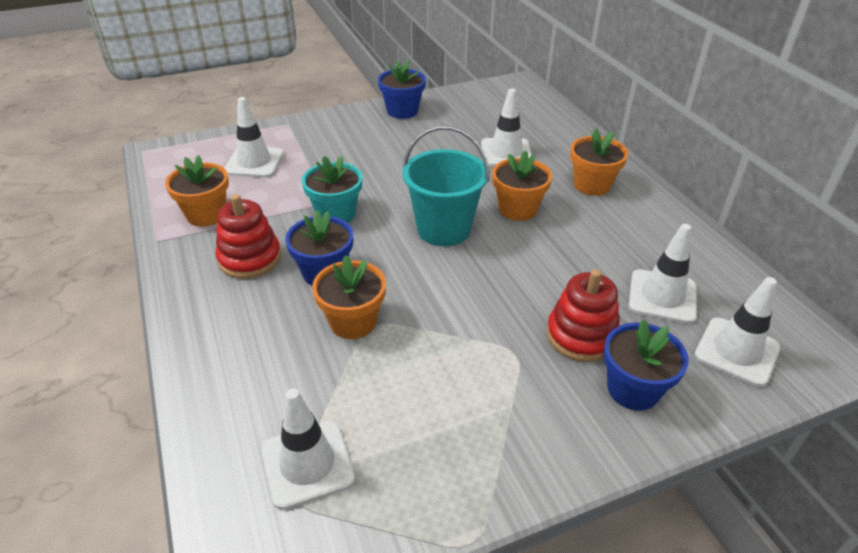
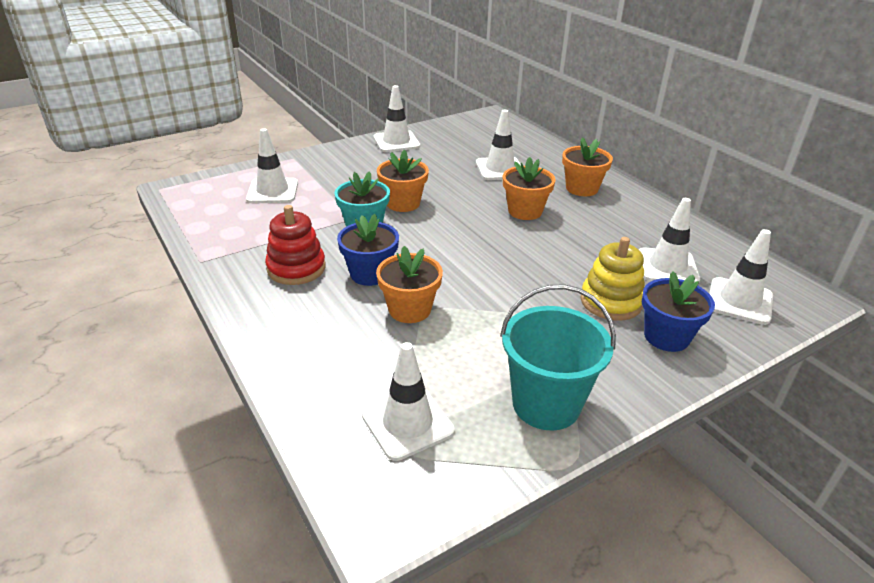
camera: 10 degrees left, 5 degrees down
orange flower pot [165,155,229,226] -> orange flower pot moved to [377,149,429,212]
blue flower pot [378,60,426,119] -> white traffic cone [373,85,420,152]
turquoise bucket [402,126,489,246] -> turquoise bucket moved to [500,284,616,431]
red stacking toy [547,269,620,362] -> yellow stacking toy [581,237,645,321]

